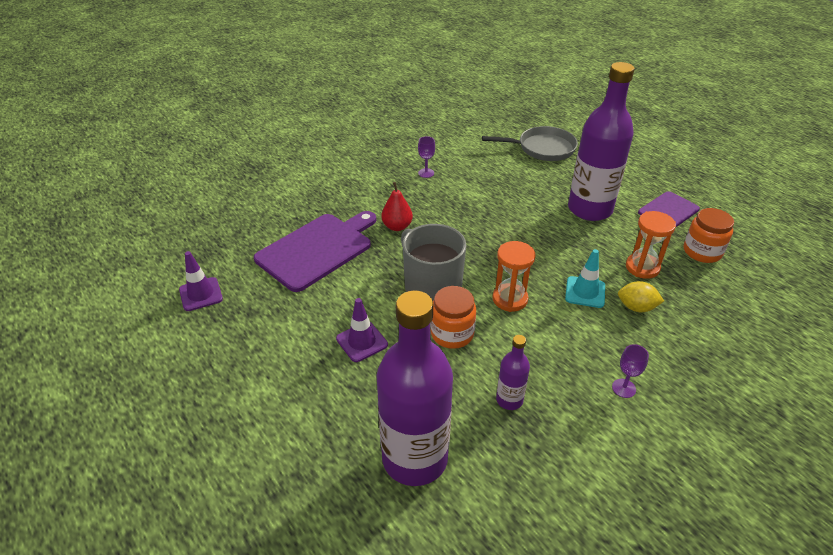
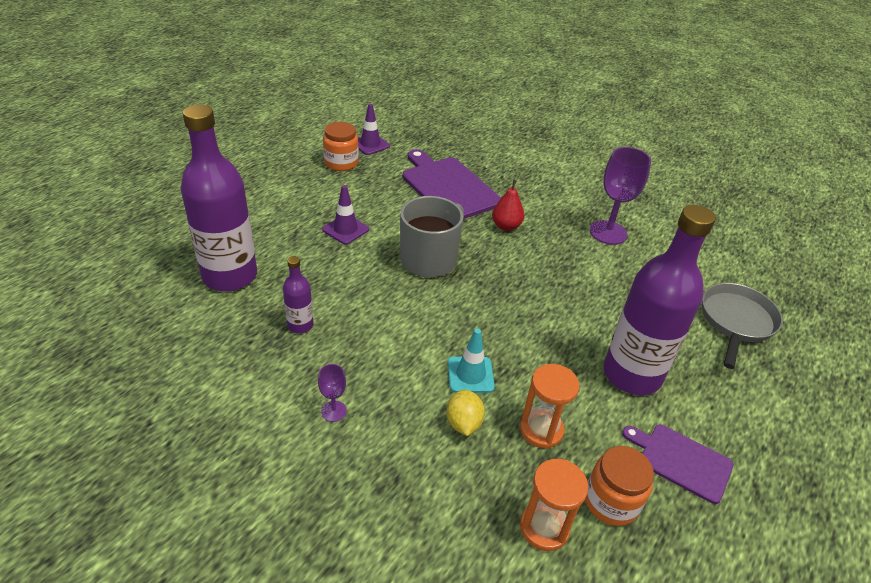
camera: 70 degrees right, 0 degrees up
purple cutting board [254,211,376,292] -> purple cutting board turned 150 degrees counterclockwise [403,149,501,219]
purple goblet [418,136,435,178] -> purple goblet [590,147,651,245], size x2.05
orange jar [430,286,476,349] -> orange jar moved to [323,122,359,171]
grey pan [482,126,578,161] -> grey pan turned 135 degrees counterclockwise [702,283,783,369]
orange hourglass [492,241,536,312] -> orange hourglass moved to [520,459,588,551]

